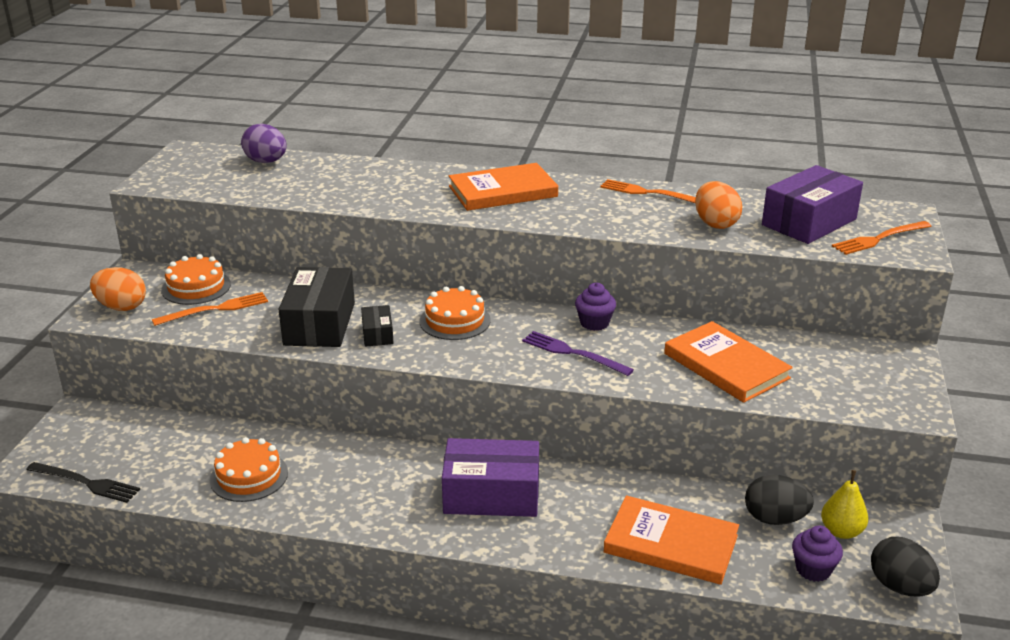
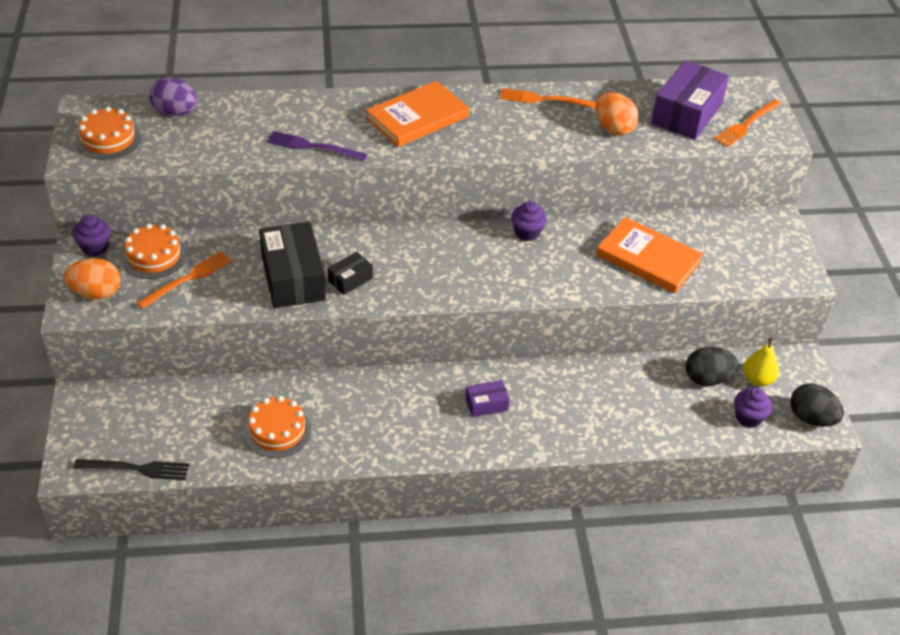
camera: 20 degrees left, 15 degrees up
black box [361,305,393,347] -> black box turned 75 degrees clockwise [328,252,373,295]
orange cake [420,286,491,340] -> orange cake moved to [76,106,141,160]
purple box [442,438,539,517] -> purple box [465,380,510,417], size x0.49
purple fork [522,331,634,376] -> purple fork moved to [267,131,368,161]
orange book [603,496,739,585] -> none
none -> purple cupcake [73,215,111,256]

